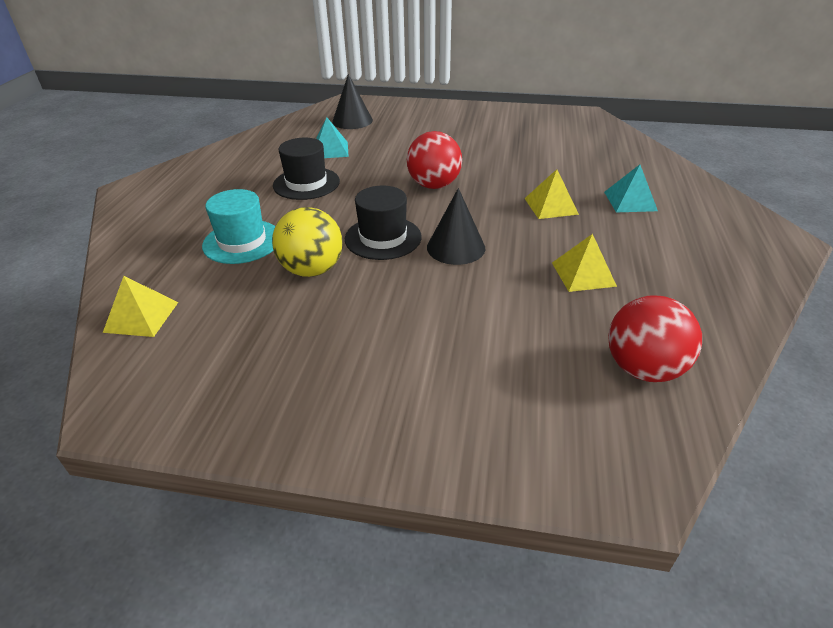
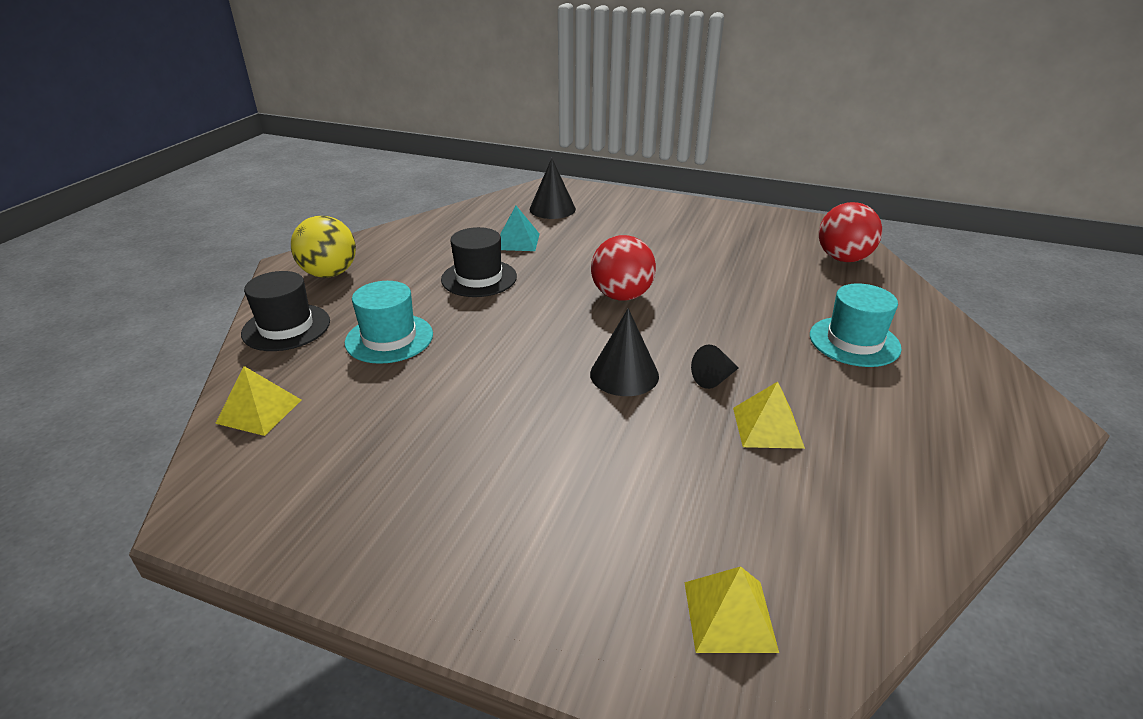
camera: 10 degrees right, 5 degrees down
yellow ball [272,207,343,277] -> yellow ball moved to [291,216,356,278]
black hat [345,186,422,260] -> black hat moved to [241,271,330,351]
yellow pyramid [524,169,579,219] -> yellow pyramid moved to [684,566,779,653]
turquoise pyramid [604,165,658,213] -> turquoise hat [810,283,902,367]
red ball [608,295,702,382] -> red ball moved to [819,202,882,262]
none -> black cone [691,345,739,389]

